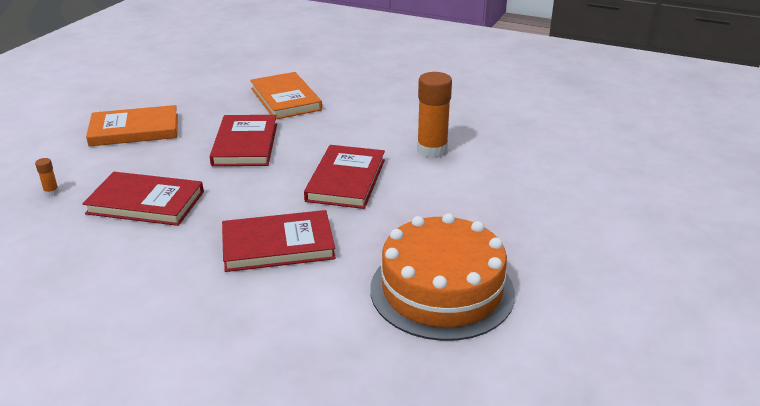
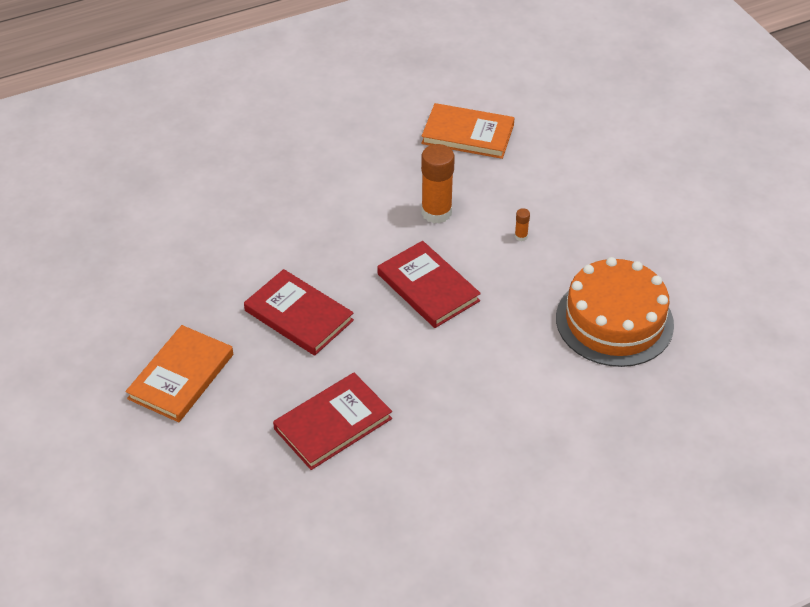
camera: 50 degrees left, 15 degrees up
orange glue stick [35,158,59,196] -> orange glue stick moved to [515,208,530,241]
red book [222,210,336,272] -> none
orange book [250,72,322,119] -> orange book moved to [421,103,514,159]

